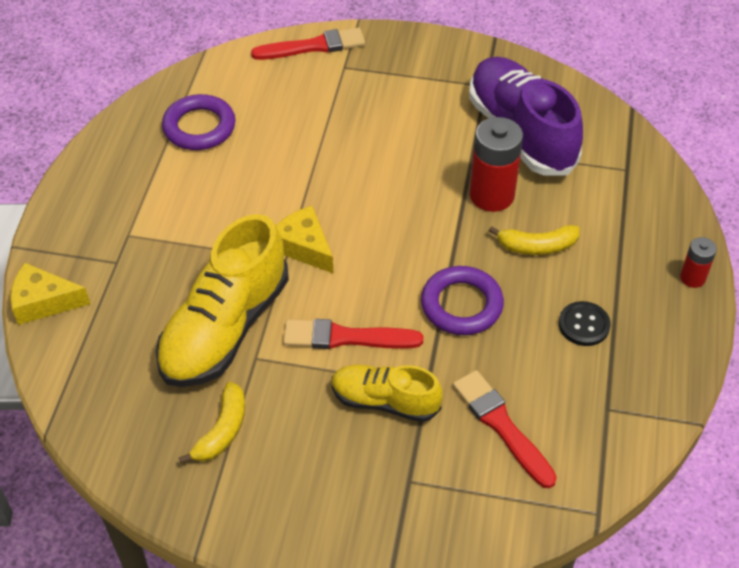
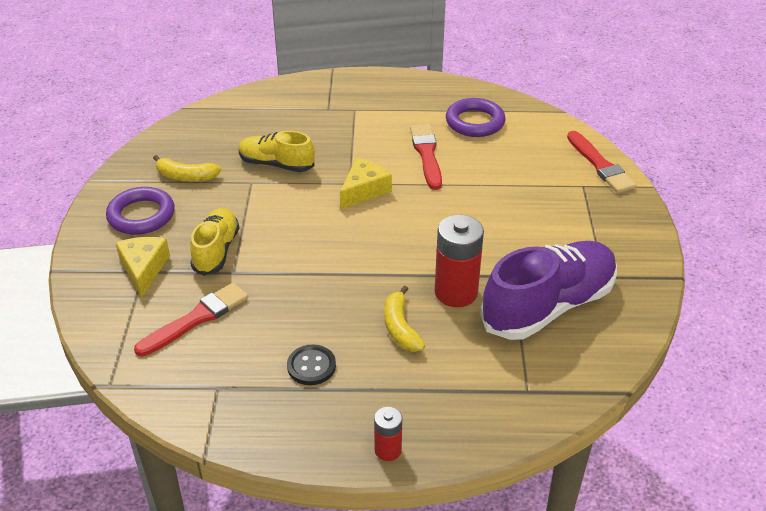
camera: 80 degrees right, 10 degrees down
yellow cheese [11,263,90,325] -> yellow cheese moved to [116,237,170,297]
yellow shoe [156,214,289,387] -> yellow shoe [238,131,315,172], size x0.58
red brush [283,319,423,349] -> red brush moved to [410,124,442,190]
purple ring [421,266,504,335] -> purple ring moved to [106,187,175,235]

